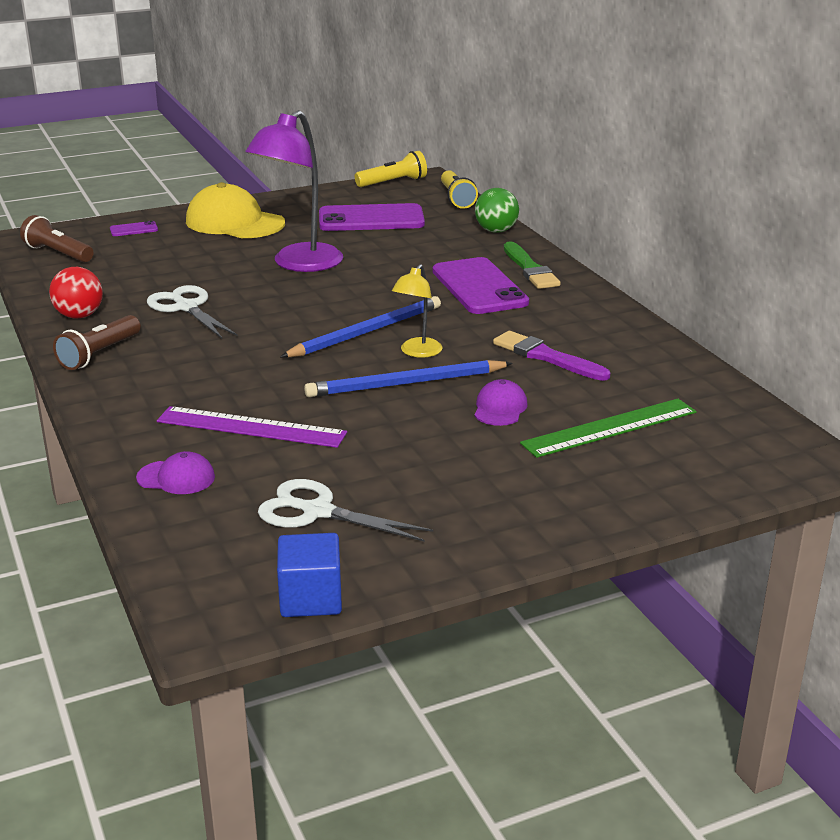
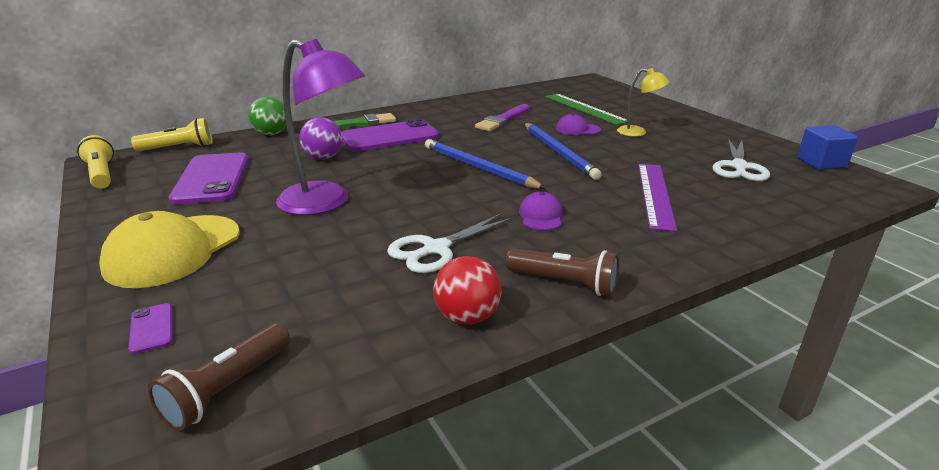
camera: 95 degrees left, 0 degrees up
purple cap [136,451,215,494] -> purple cap moved to [519,191,563,231]
yellow lamp [392,264,442,358] -> yellow lamp moved to [617,68,669,137]
none -> purple ball [300,117,342,160]

